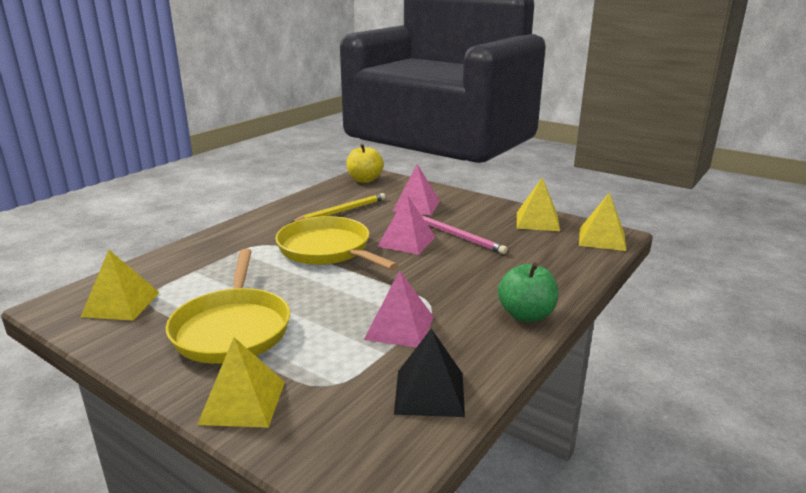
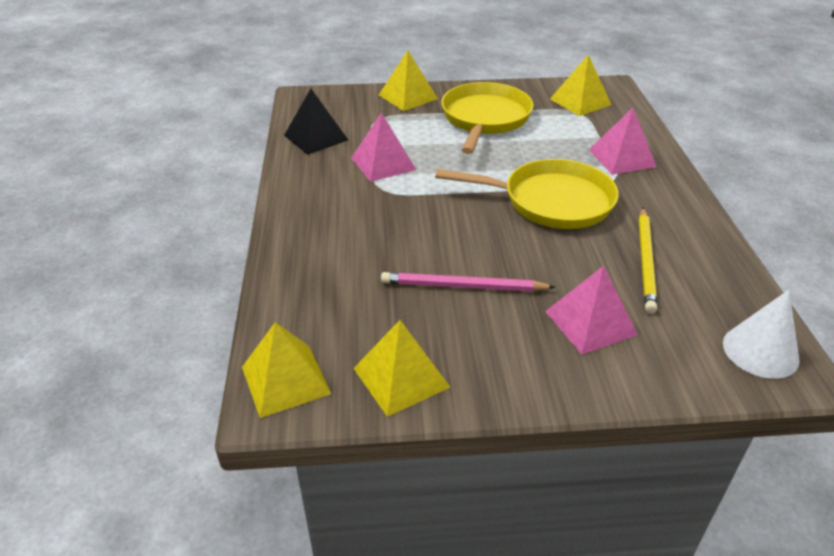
camera: 140 degrees right, 15 degrees up
yellow pan [166,249,290,364] -> yellow pan turned 60 degrees clockwise [441,82,534,154]
yellow apple [346,144,384,183] -> white cone [723,290,800,379]
pink pyramid [377,195,435,255] -> pink pyramid moved to [589,108,657,175]
green apple [498,263,558,322] -> none

